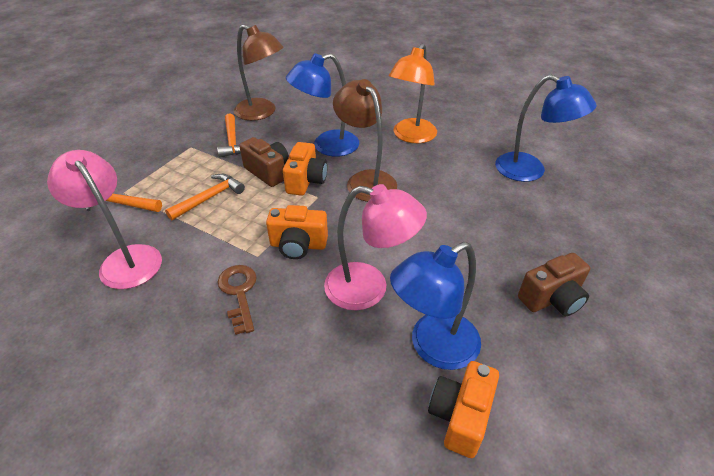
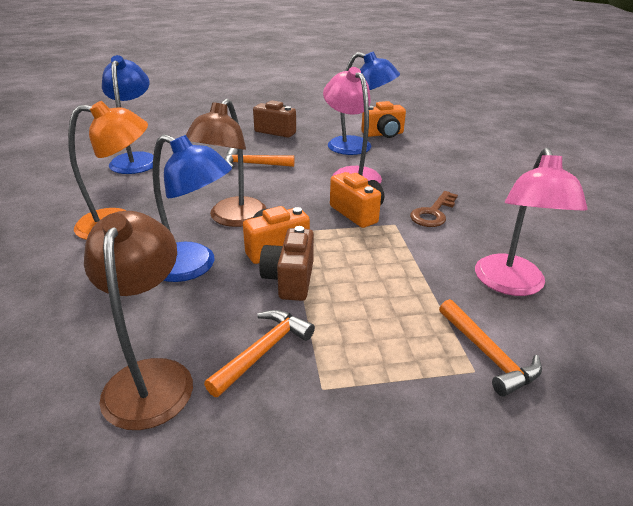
camera: 130 degrees left, 10 degrees down
orange hammer [165,174,245,220] -> orange hammer moved to [224,148,295,168]

